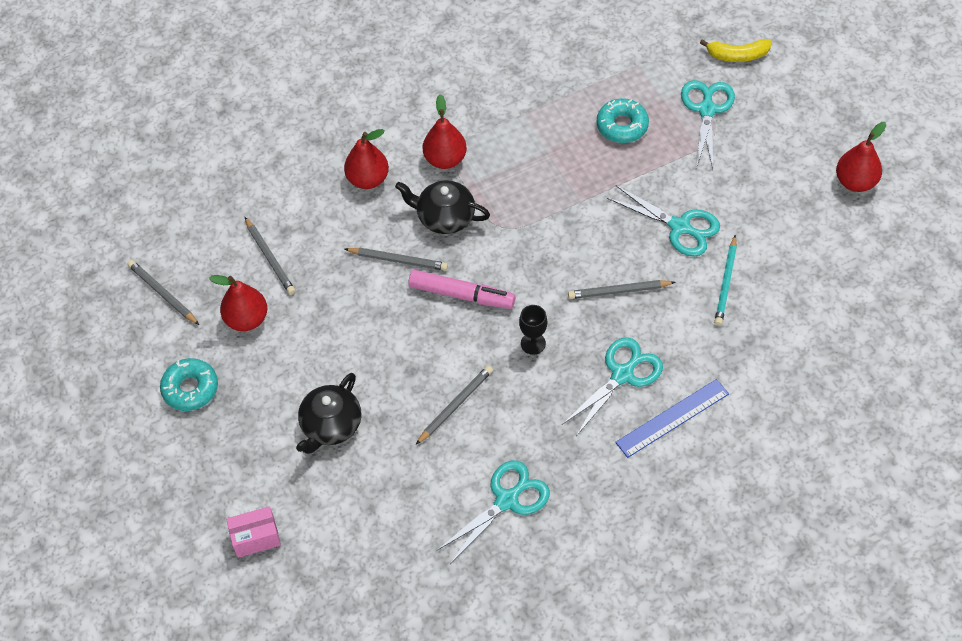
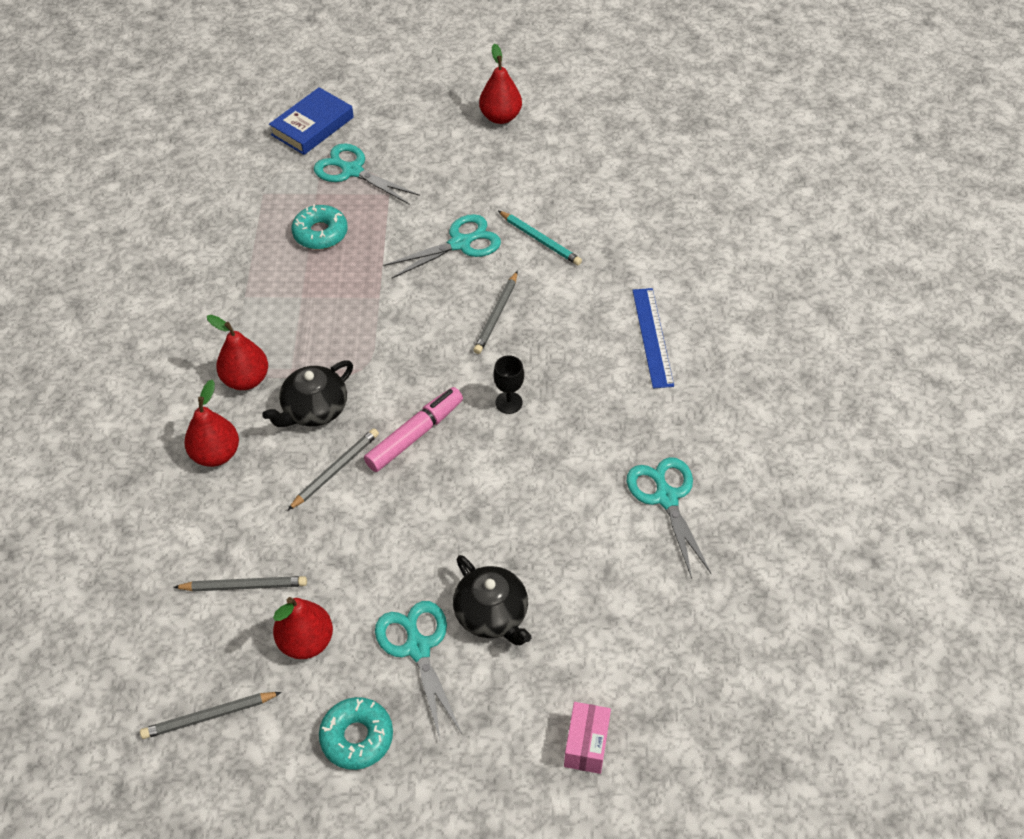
camera: 65 degrees left, 5 degrees down
grey pencil [416,365,493,445] -> none
turquoise scissors [562,337,663,436] -> turquoise scissors moved to [375,601,462,739]
yellow banana [700,39,771,62] -> blue book [269,87,354,155]

